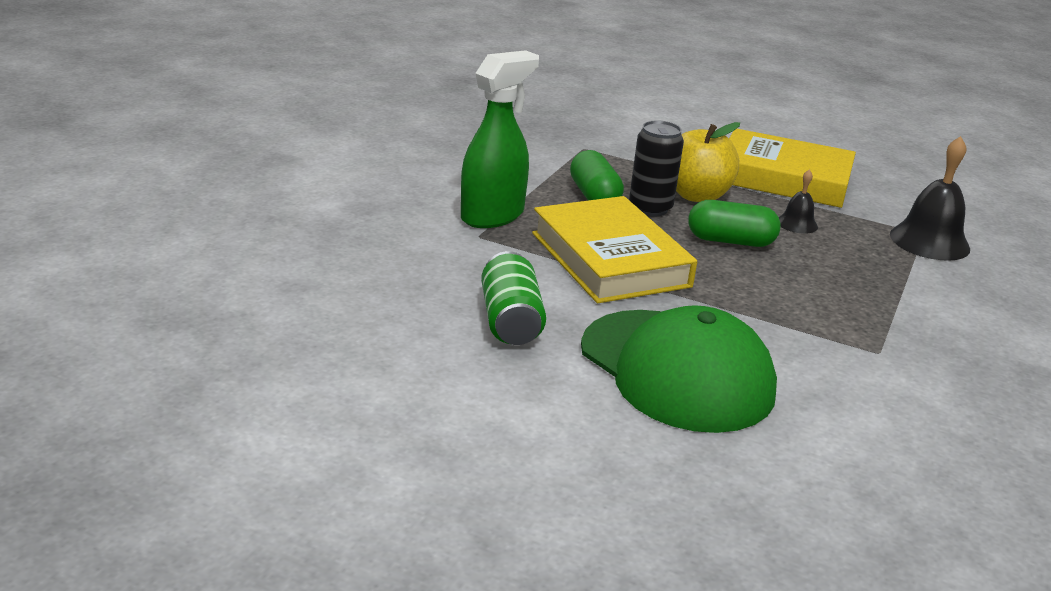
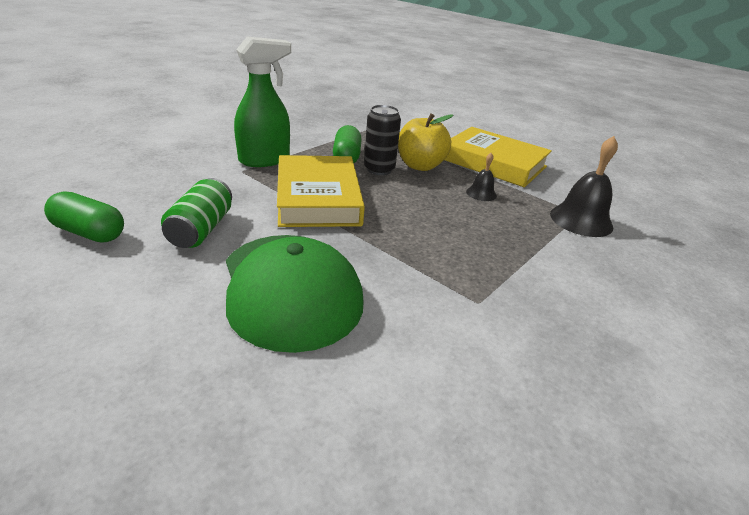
camera: 15 degrees right, 5 degrees up
green capsule [688,200,781,247] -> green capsule moved to [44,191,124,243]

